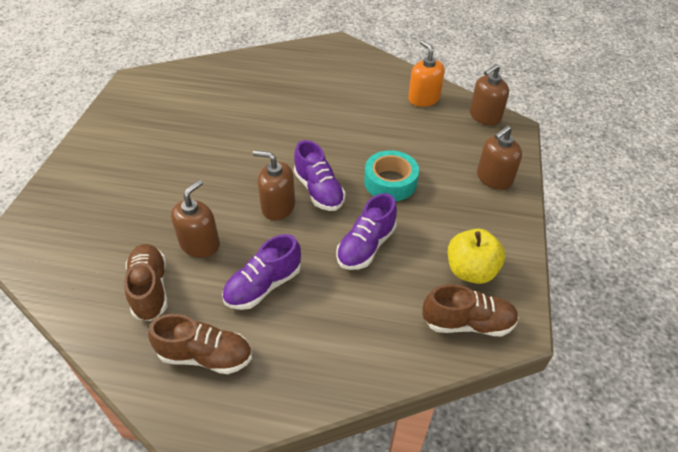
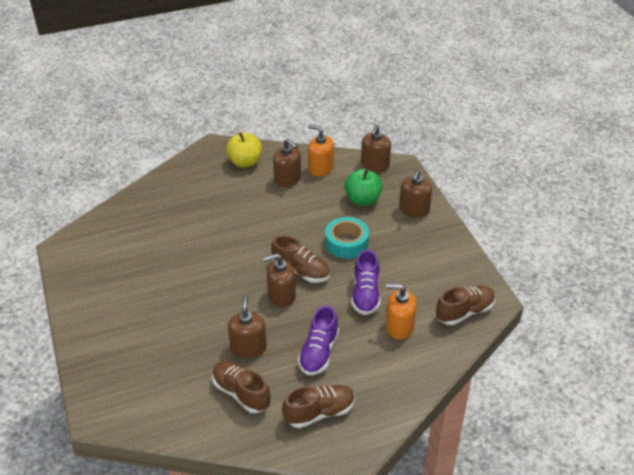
camera: 30 degrees left, 5 degrees down
purple shoe [294,140,345,211] -> brown shoe [271,235,330,283]
yellow apple [448,229,505,284] -> yellow apple moved to [226,132,262,167]
none -> brown soap dispenser [273,138,301,187]
none -> green apple [344,169,382,205]
none -> orange soap dispenser [386,284,417,340]

